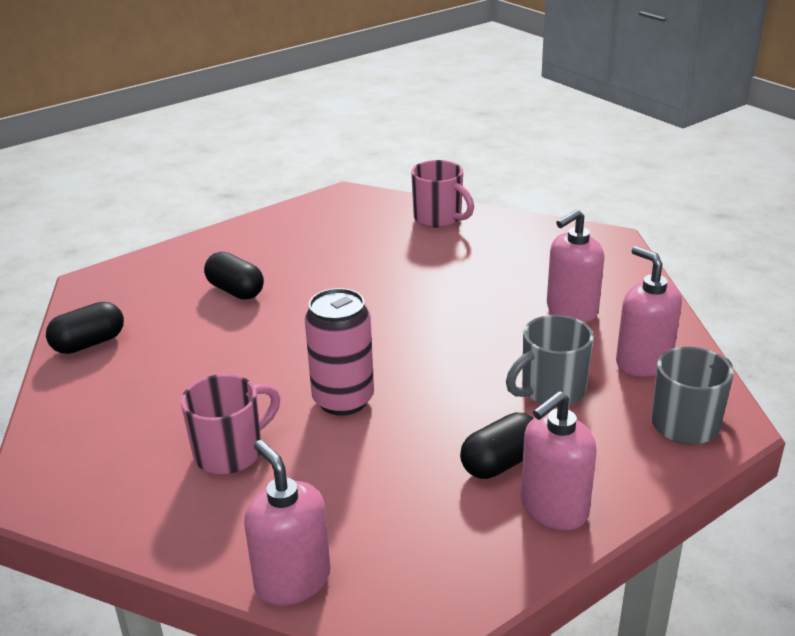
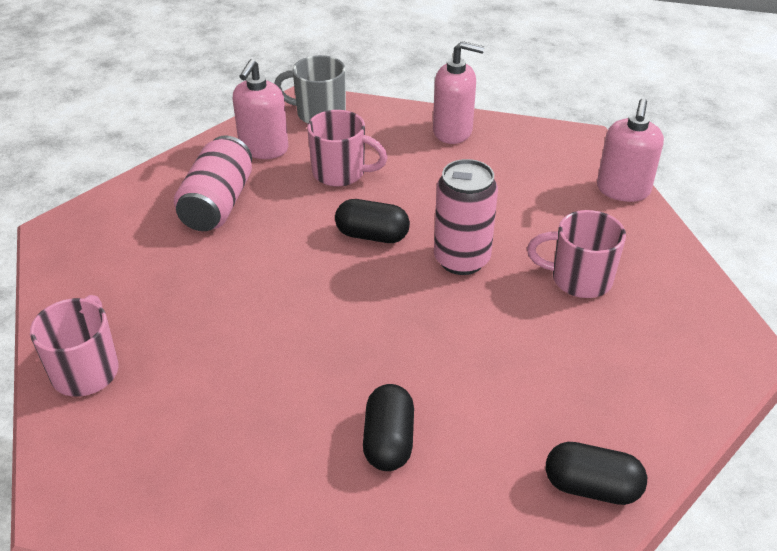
camera: 130 degrees left, 10 degrees up
black capsule [460,412,533,479] -> black capsule moved to [335,199,410,243]
grey mug [506,315,594,407] -> pink mug [307,110,388,187]
pink soap dispenser [547,209,604,323] -> pink can [174,136,252,231]

